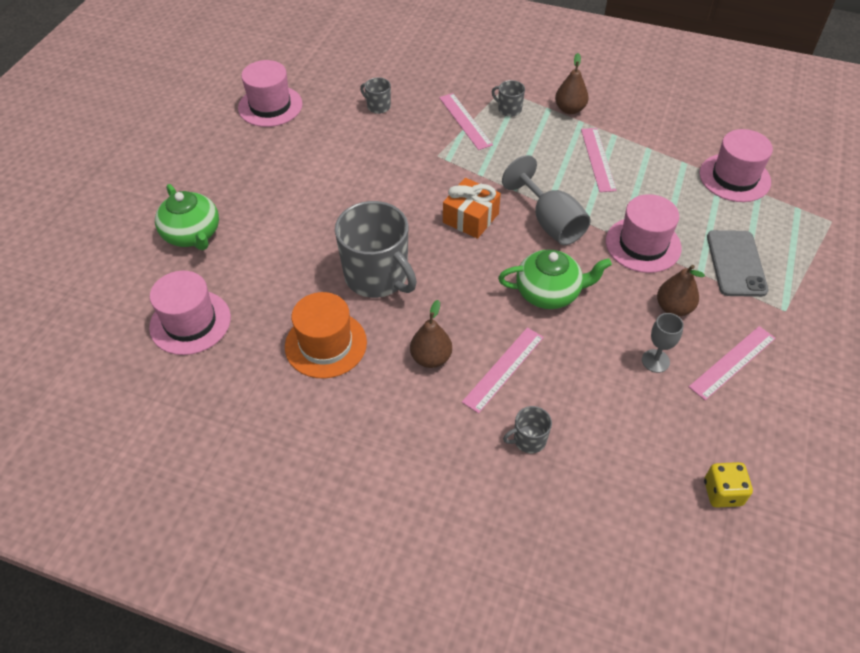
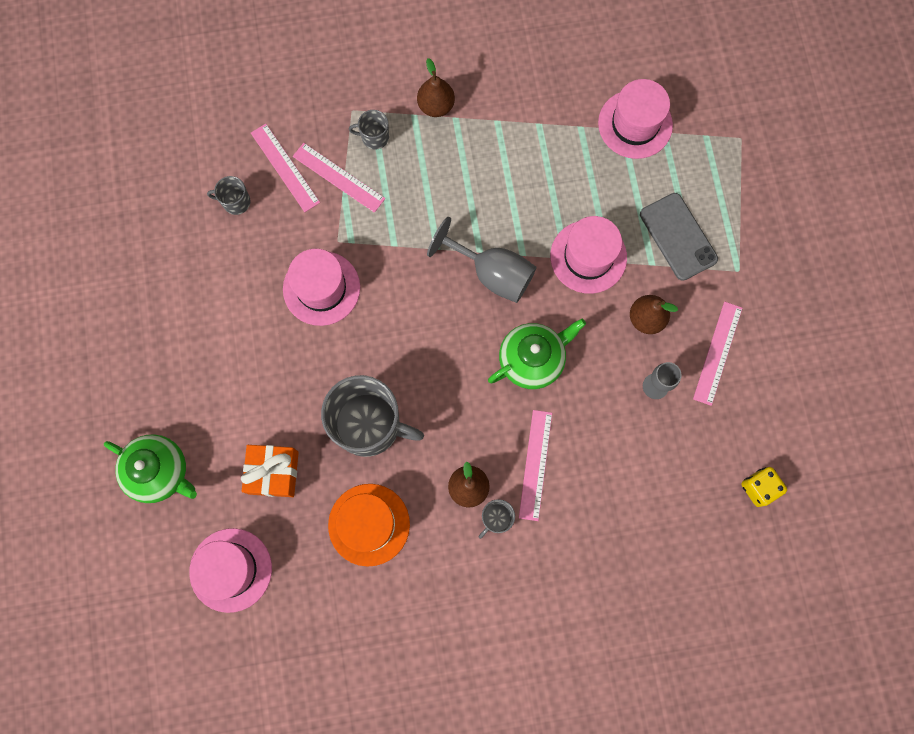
camera: 30 degrees left, 25 degrees up
pink hat [238,60,303,127] -> pink hat moved to [283,249,360,326]
orange gift [443,178,501,239] -> orange gift moved to [241,445,299,497]
grey mug [503,406,552,453] -> grey mug moved to [478,499,515,539]
pink ruler [581,128,617,192] -> pink ruler moved to [251,124,320,212]

